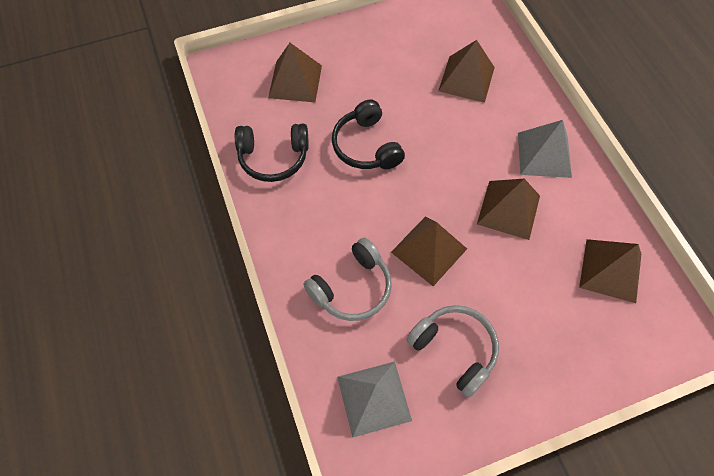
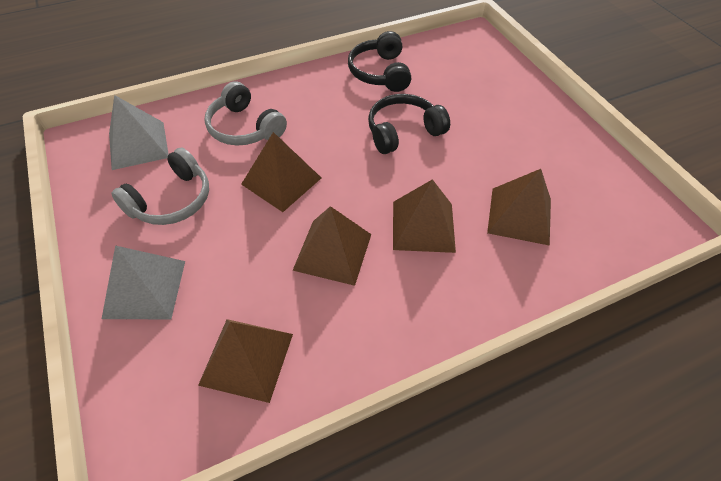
camera: 85 degrees right, 10 degrees down
brown pyramid [268,43,322,102] -> brown pyramid moved to [393,179,456,253]
grey pyramid [518,120,572,178] -> grey pyramid moved to [102,245,185,319]

